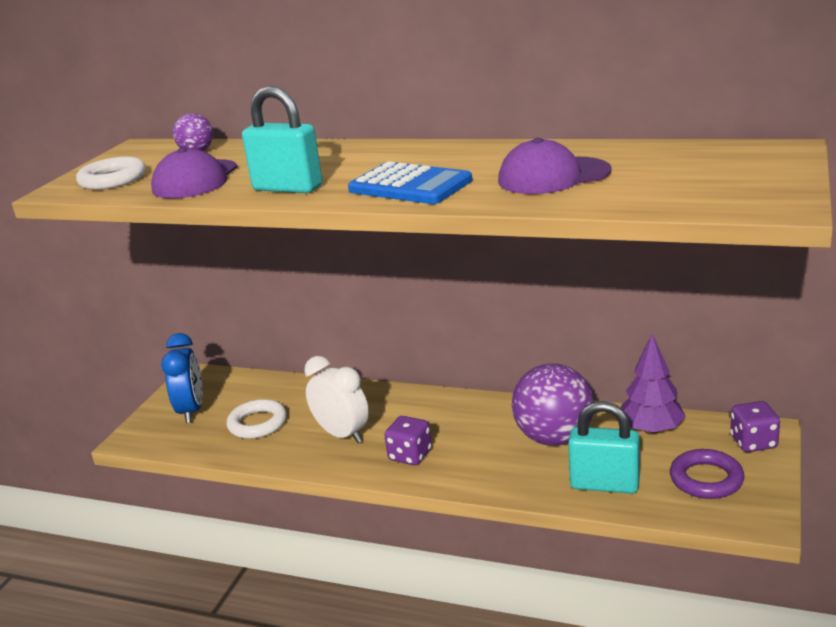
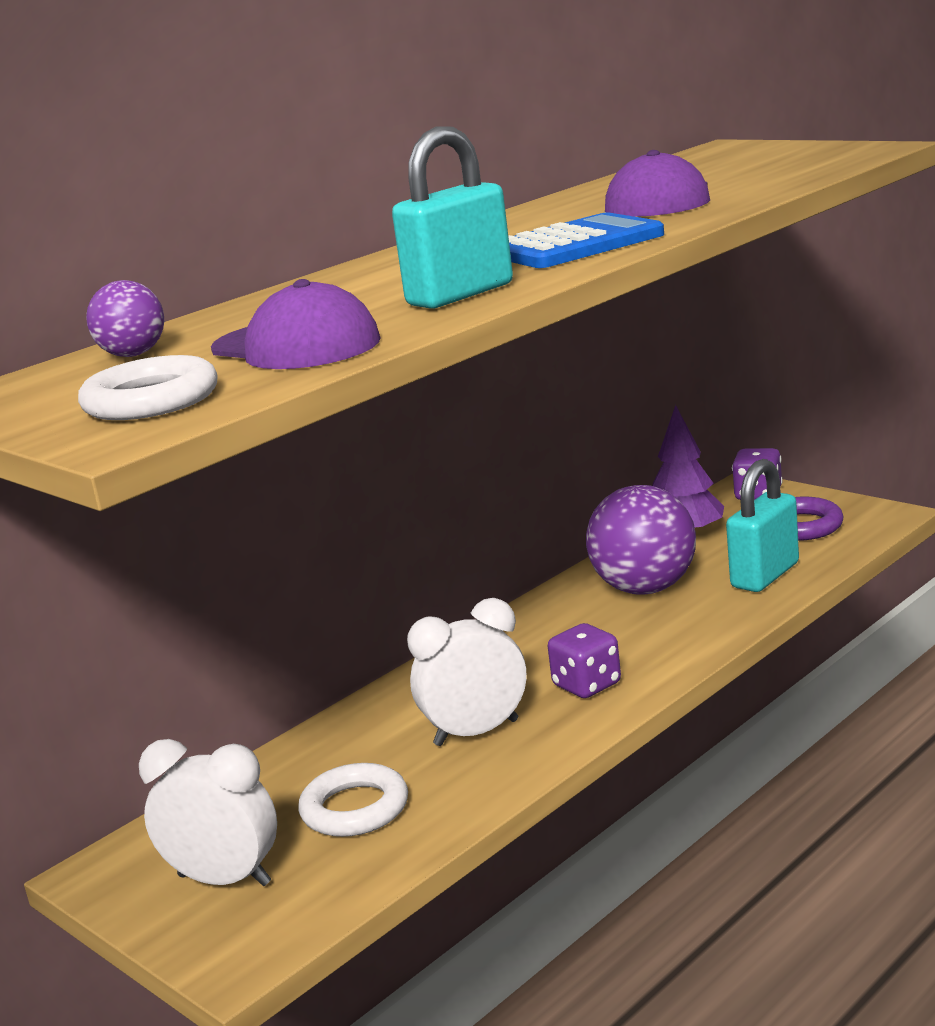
camera: 65 degrees left, 5 degrees down
blue clock [161,333,203,423] -> white clock [139,739,277,886]

